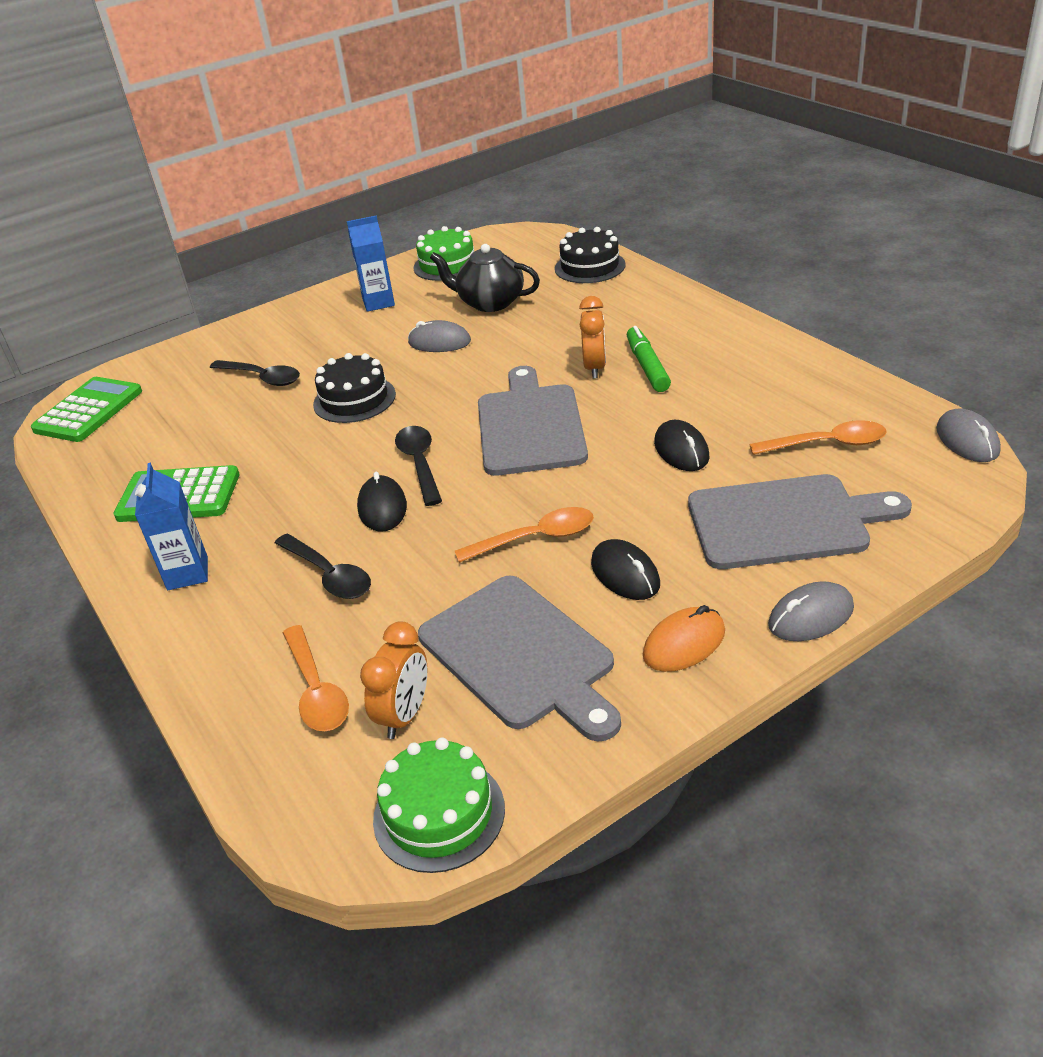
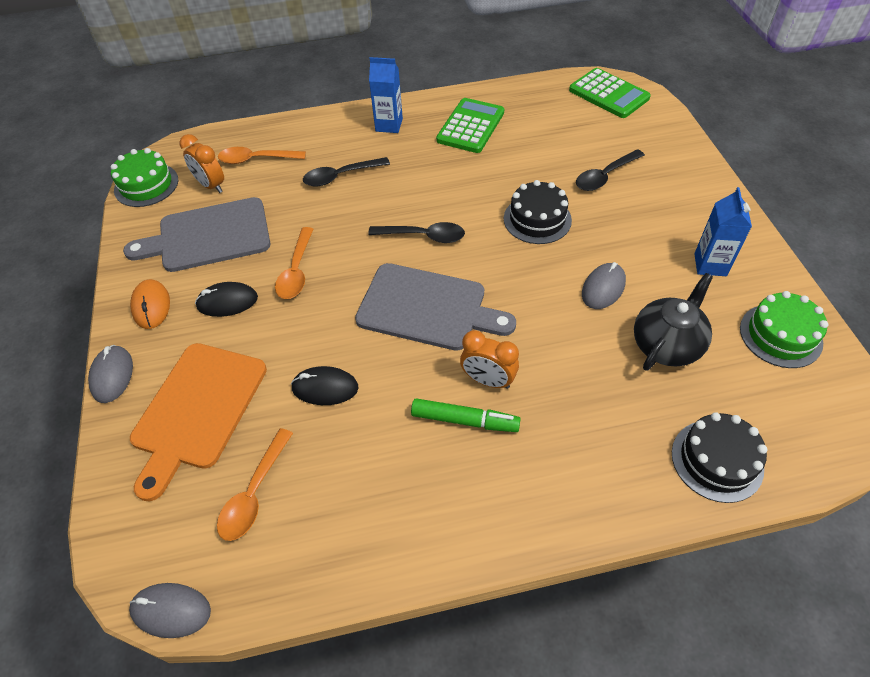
camera: 110 degrees right, 15 degrees up
black mouse [357,472,407,532] -> none
grey cutting board [688,474,912,569] -> orange cutting board [130,343,267,501]

